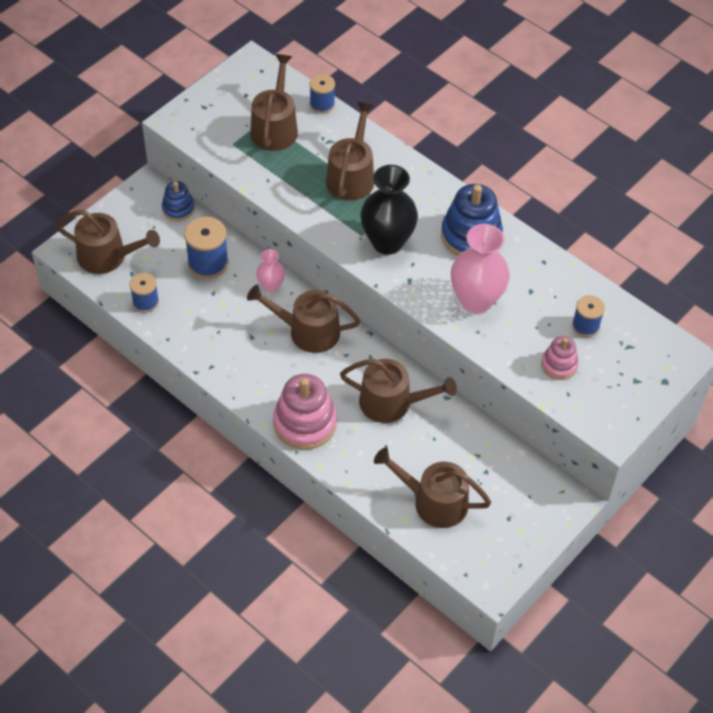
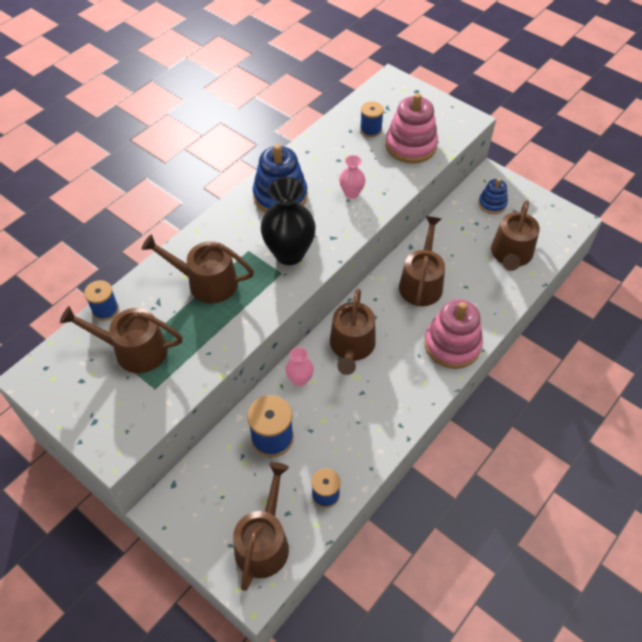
camera: 90 degrees left, 0 degrees up
blue stacking toy [162,181,195,221] -> blue stacking toy moved to [479,178,508,214]
pink vase [451,224,510,314] -> pink vase [339,155,366,199], size x0.52
pink stacking toy [541,336,579,380] -> pink stacking toy [386,93,438,163], size x1.77

